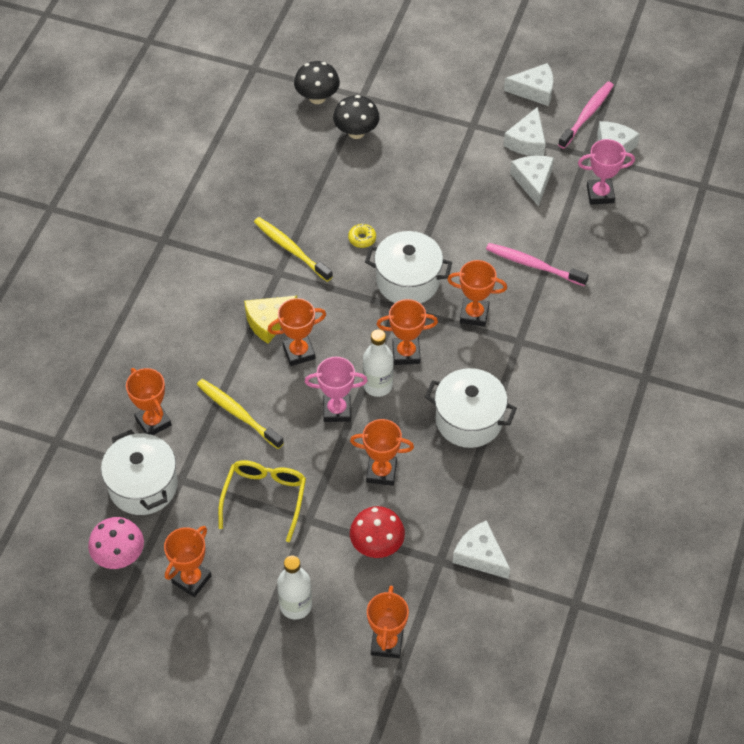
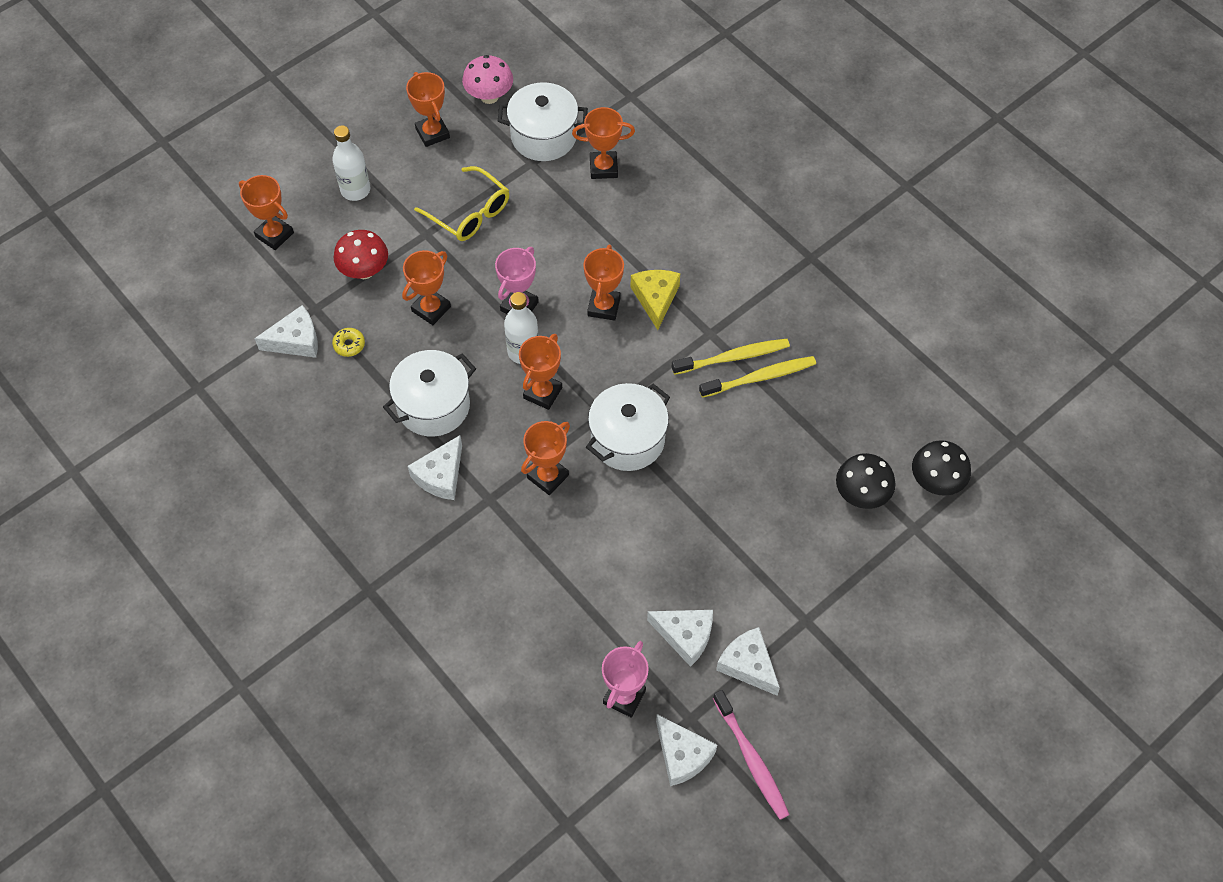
camera: 120 degrees right, 5 degrees up
yellow toothbrush [197,379,284,449] -> yellow toothbrush moved to [699,356,816,398]
yellow donut [348,223,376,248] -> yellow donut moved to [332,328,365,357]
pink toothbrush [486,243,589,286] -> none
white cheese [504,63,553,106] -> white cheese moved to [408,435,462,500]

